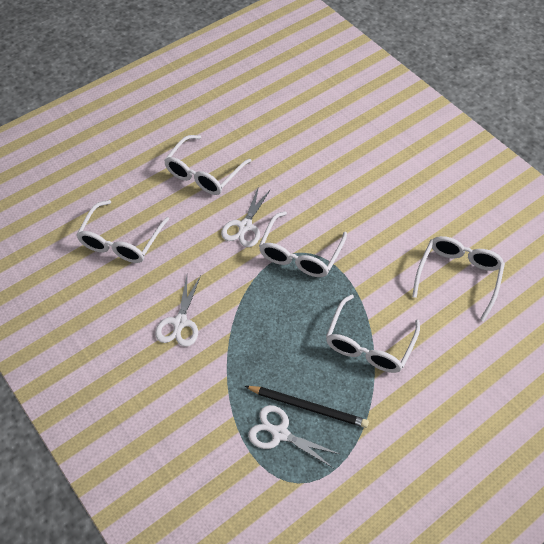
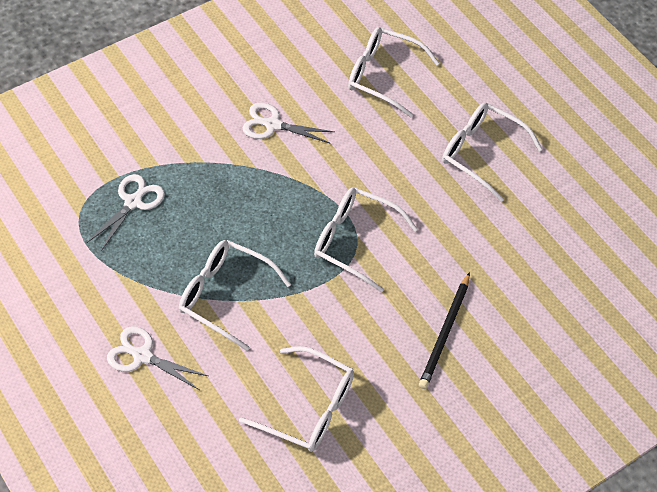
camera: 90 degrees right, 0 degrees up
white scissors [221,186,271,247] -> white scissors moved to [107,326,208,390]
black pencil [245,386,369,428] -> black pencil moved to [419,272,470,389]

